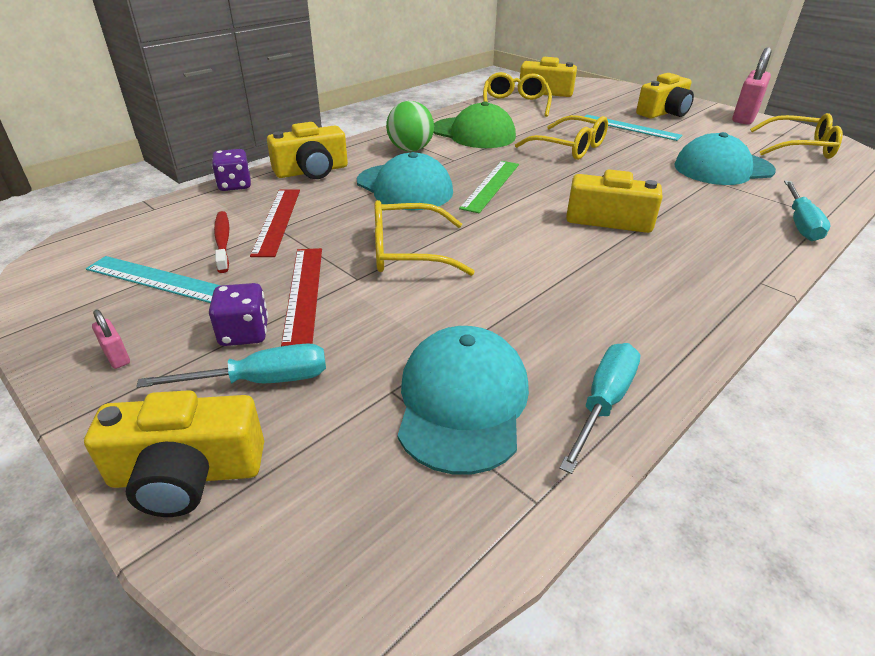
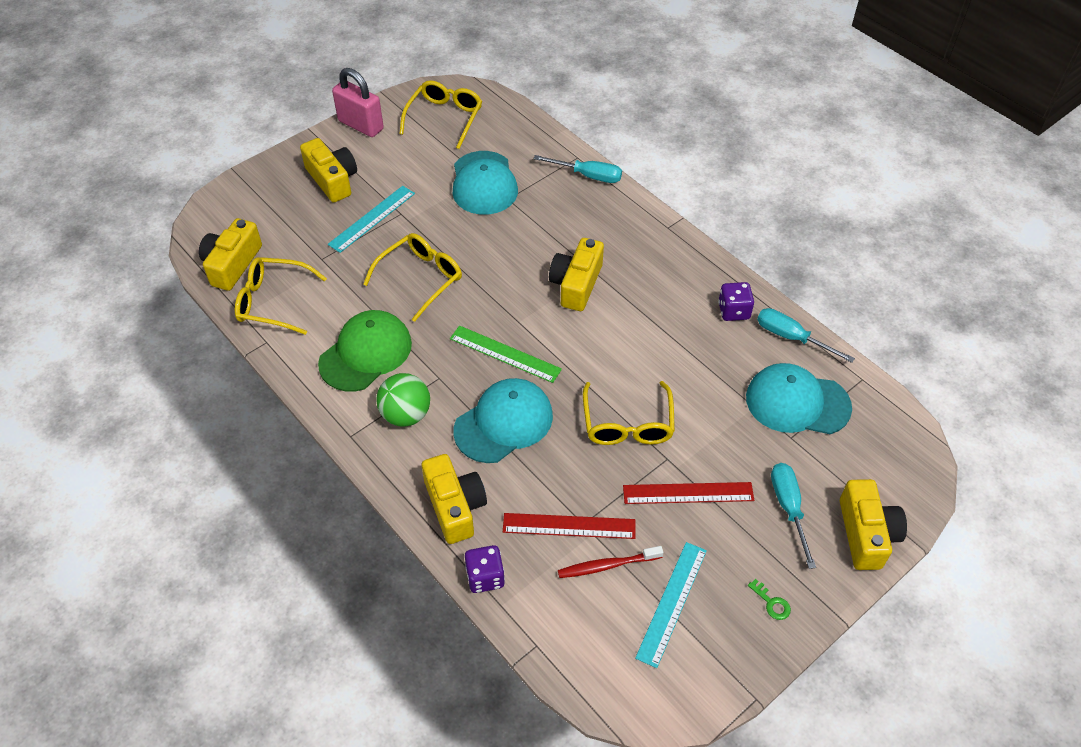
camera: 85 degrees left, 15 degrees up
pink padlock [92,309,130,369] -> green key [748,579,791,620]
purple dice [209,283,268,346] -> purple dice moved to [718,282,754,321]

